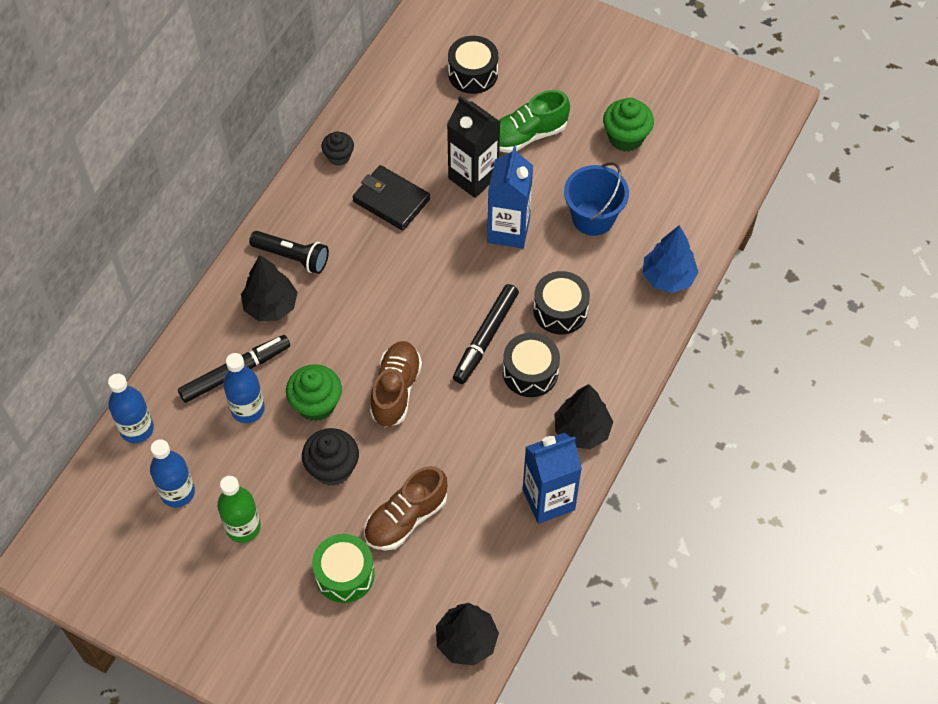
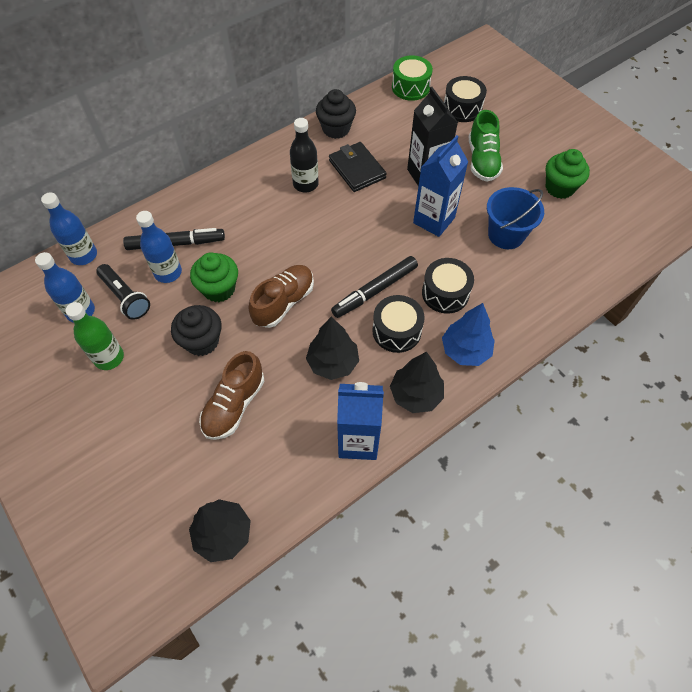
camera: 25 degrees right, 0 degrees up
black tree [241,255,298,321] -> black tree moved to [306,317,359,380]
black flashlight [249,231,329,274] -> black flashlight moved to [96,264,150,320]
green drum [312,534,375,603] -> green drum moved to [392,55,433,101]
black cupcake [321,131,354,166] -> black cupcake [316,89,356,139], size x1.56
brown shoe [364,466,448,550] -> brown shoe turned 45 degrees counterclockwise [199,351,264,440]
green shoe [499,90,570,153] -> green shoe turned 90 degrees counterclockwise [469,110,503,182]
blue tree [642,225,698,293] -> blue tree moved to [442,303,495,366]
none -> black bottle [290,118,319,192]

